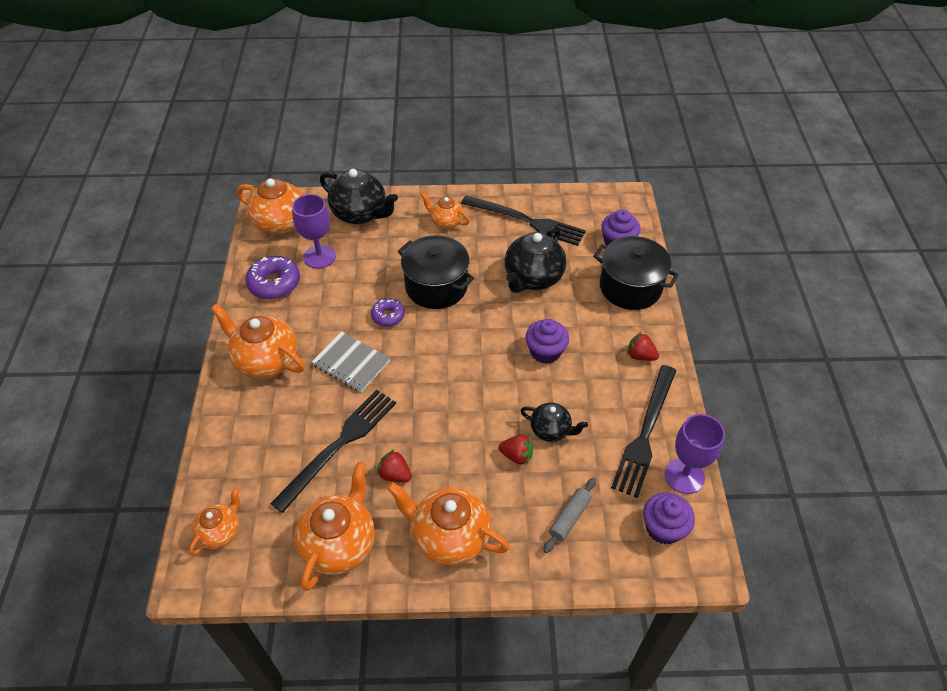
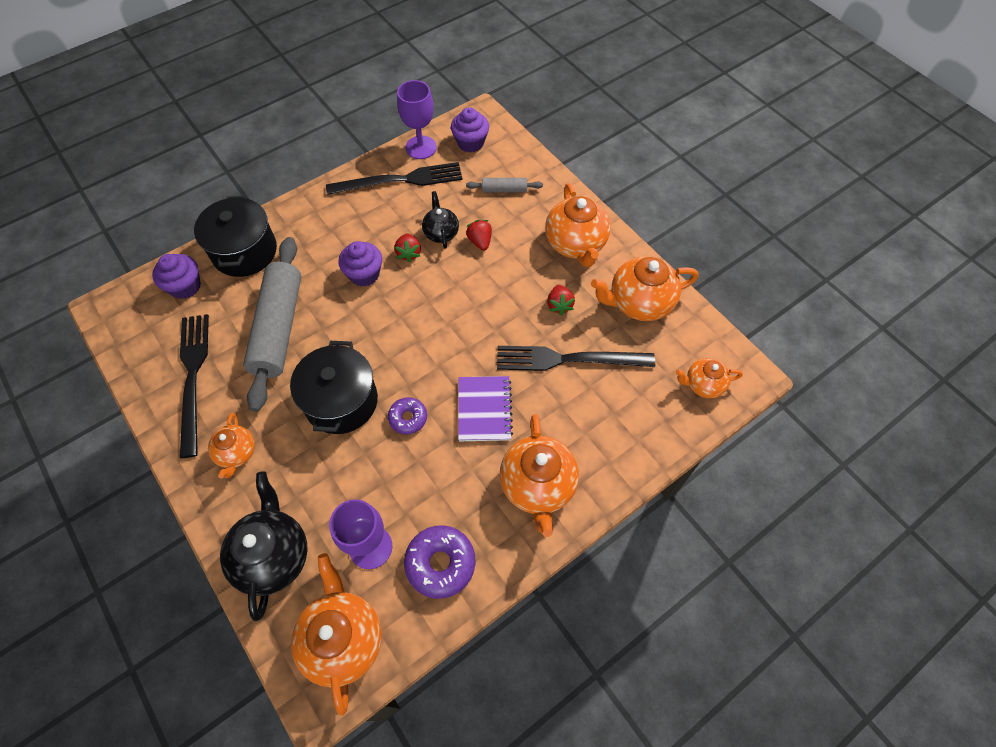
camera: 125 degrees left, 10 degrees up
grey notebook [312,331,390,393] -> purple notebook [458,376,513,441]
black teapot [505,225,566,293] -> grey rolling pin [243,237,301,412]
red strawberry [627,332,659,361] -> red strawberry moved to [394,234,421,263]

